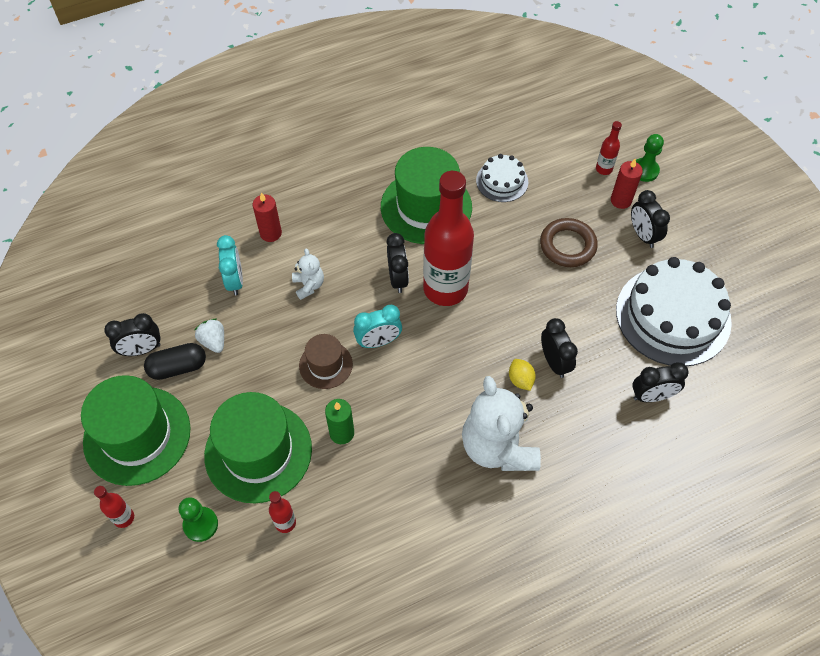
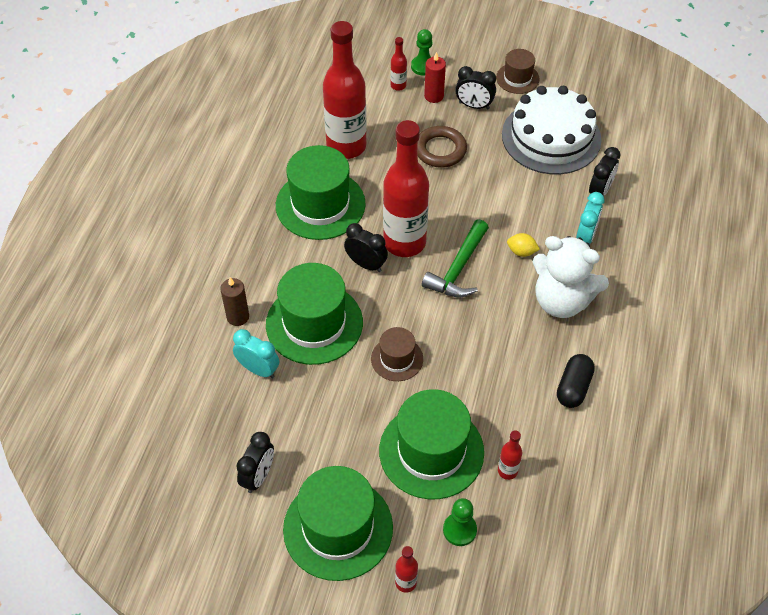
camera: 50 degrees left, 5 degrees down
black capsule [144,343,206,380] -> black capsule moved to [557,354,595,408]
white strawberry [195,319,224,353] -> none
red candle [253,192,282,242] -> brown candle [220,277,249,326]
white teddy bear [292,249,324,300] -> green hat [266,263,363,365]
green candle [325,399,354,444] -> none
turquoise clock [353,305,402,348] -> turquoise clock moved to [576,192,605,244]
white cake [476,154,528,202] -> red bottle [323,21,367,159]
black clock [541,318,578,378] -> none
none -> green hammer [422,219,489,297]
none -> brown hat [496,49,540,94]

